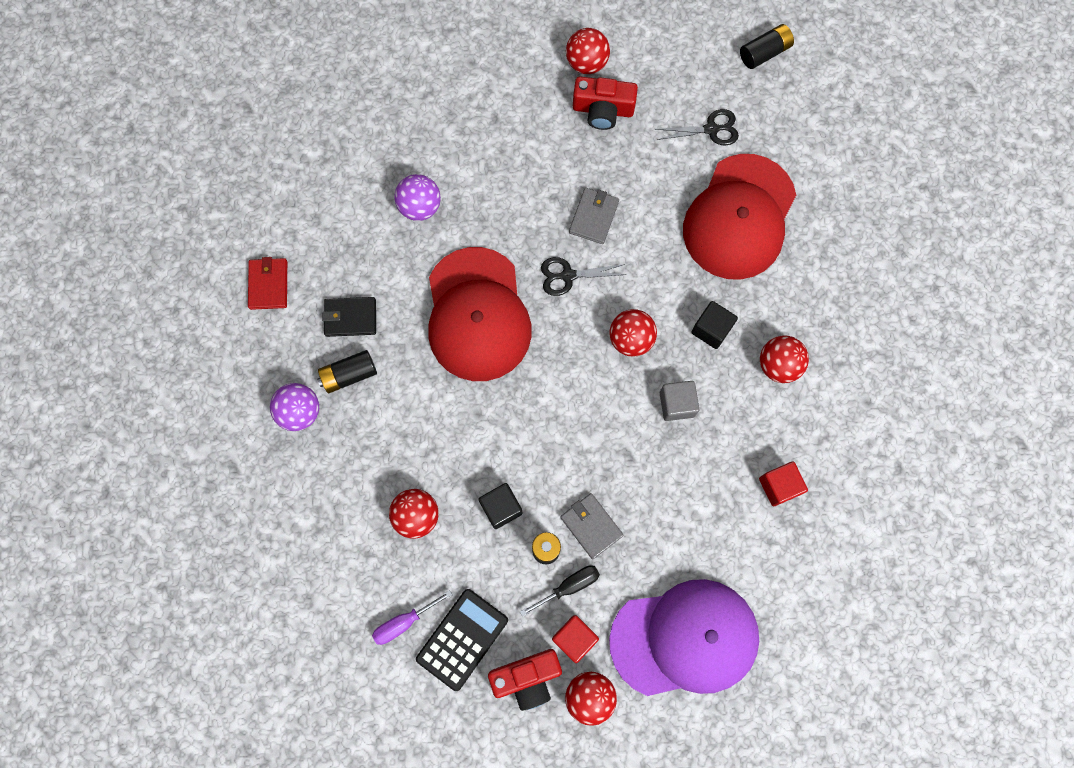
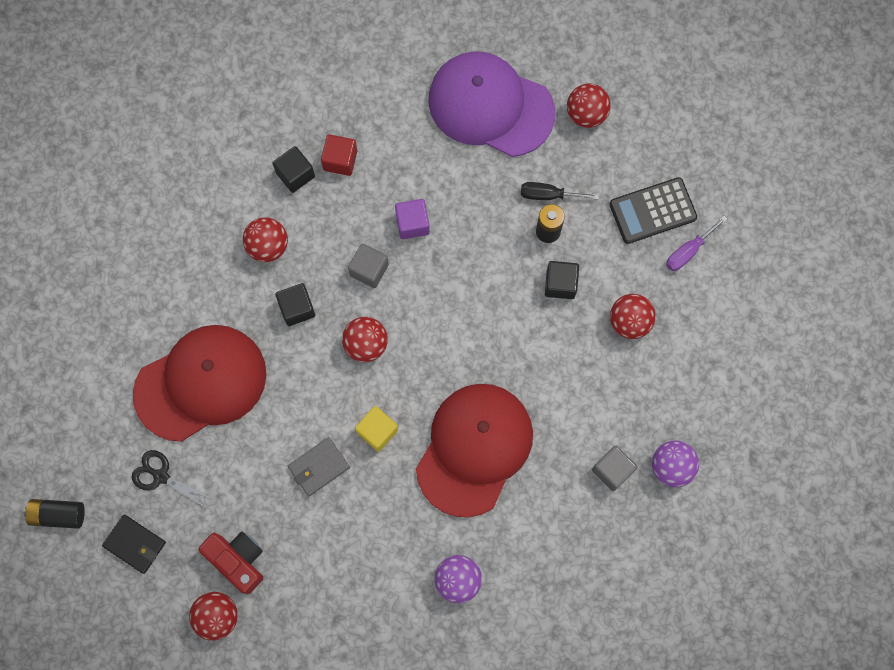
camera: 145 degrees left, 0 degrees up
red wallet [248,257,287,310] -> none
black battery [317,350,377,393] -> grey cube [592,446,637,491]
black wallet [322,297,376,337] -> black wallet moved to [102,515,166,574]
purple screwdriver [372,590,452,645] -> purple screwdriver turned 135 degrees clockwise [666,216,727,271]
red camera [488,649,562,711] -> none
black scissors [541,257,627,296] -> yellow cube [355,406,398,452]
red cube [552,615,599,663] -> none
grey wallet [560,493,624,559] -> none
none -> black cube [272,146,315,193]
none -> purple cube [395,199,430,239]

